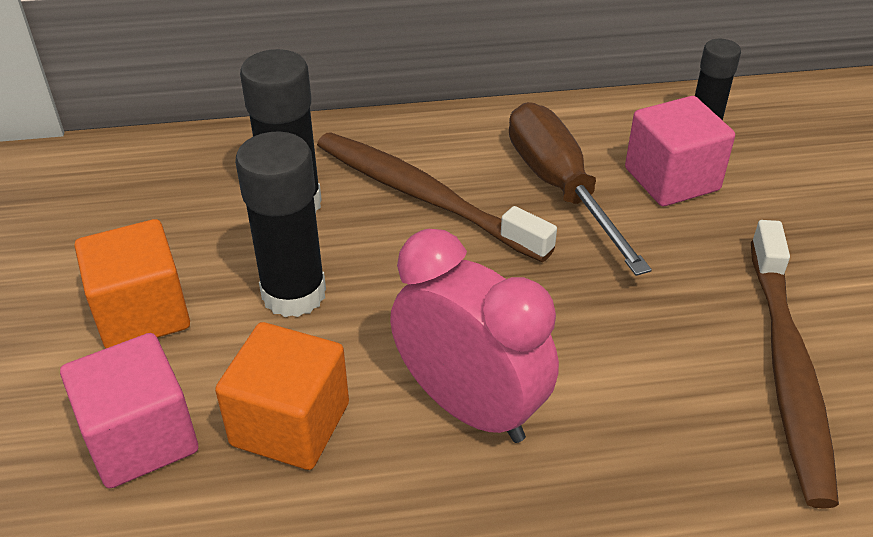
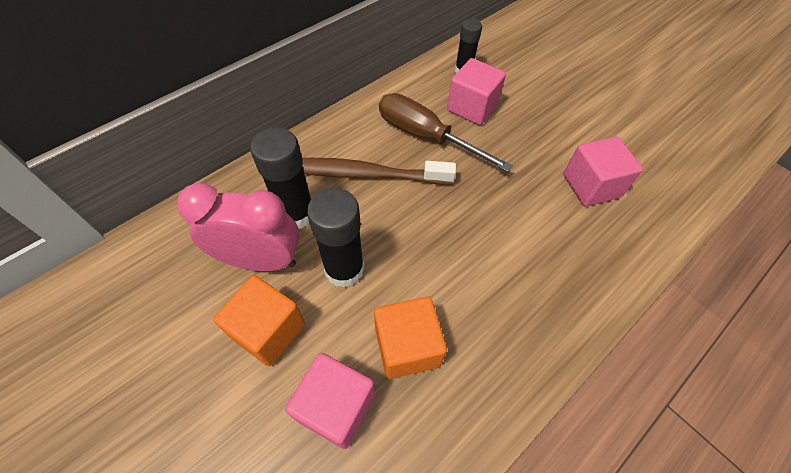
camera: 35 degrees left, 15 degrees up
pink clock [390,229,559,443] -> pink clock moved to [177,183,300,271]
brown toothbrush [751,220,839,509] -> pink cube [563,136,643,206]

